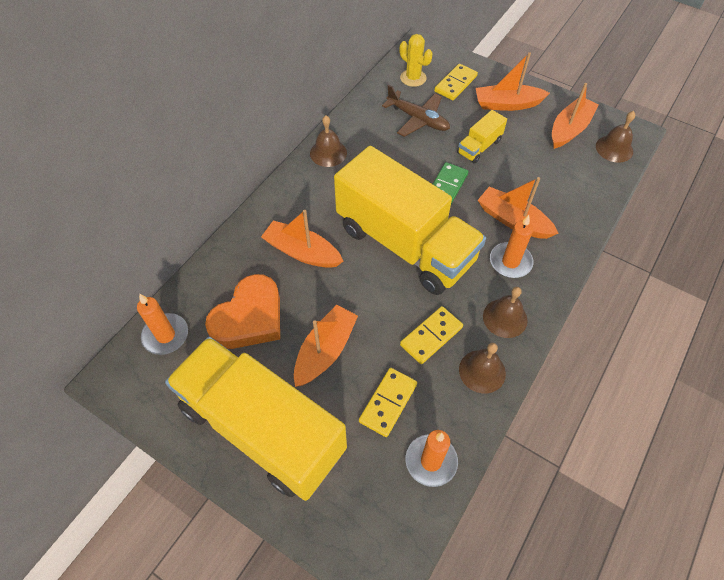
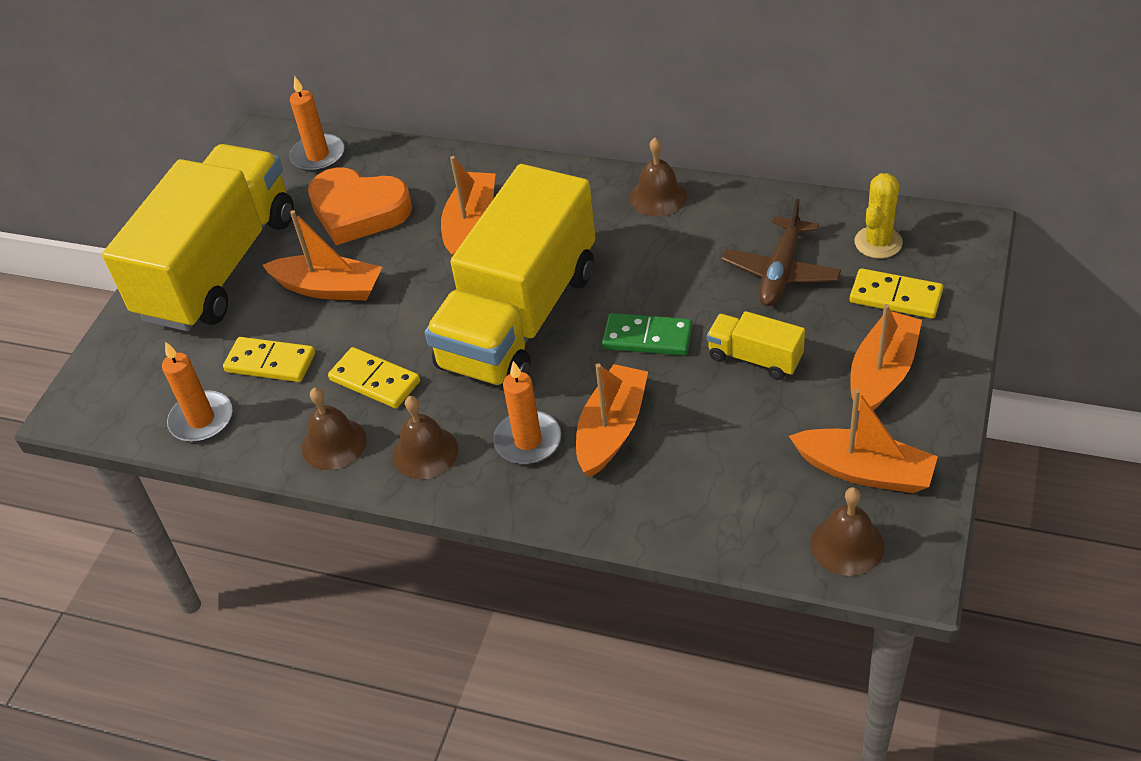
camera: 80 degrees right, 10 degrees down
orange boat [476,52,550,111] -> orange boat turned 45 degrees clockwise [850,304,922,411]

